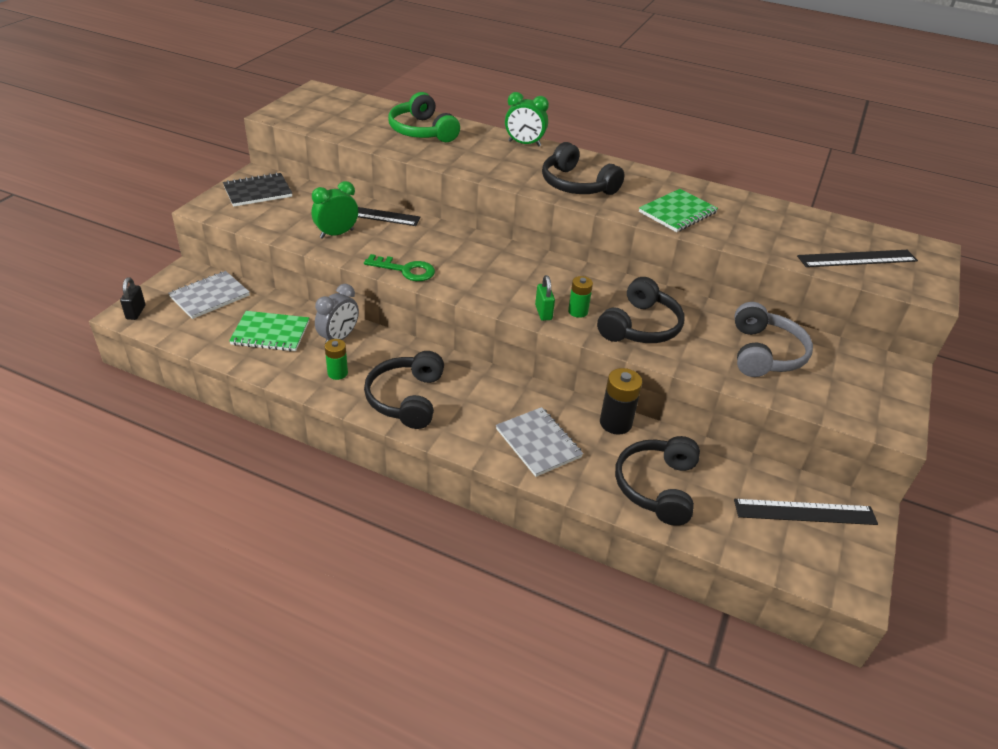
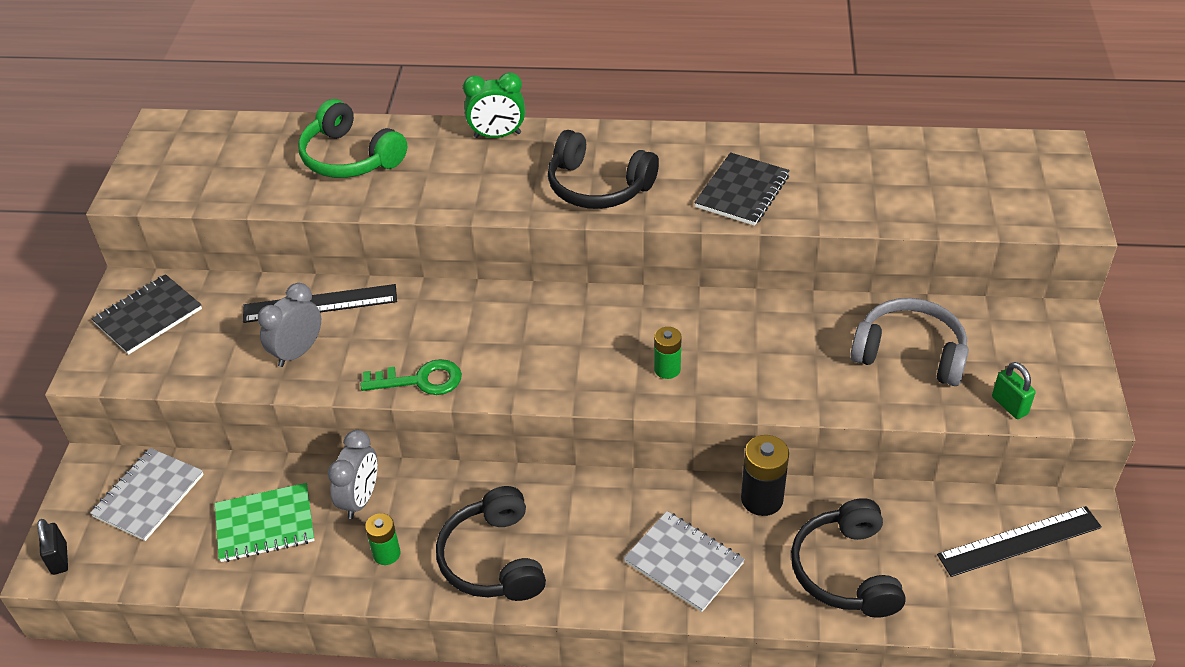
camera: 15 degrees left, 5 degrees up
green clock [312,181,358,239] -> grey clock [258,283,321,367]
green padlock [535,275,555,321] -> green padlock moved to [992,362,1036,419]
black headphones [597,277,684,343] -> none
green notebook [639,189,718,232] -> black notebook [694,152,790,226]
grey headphones [735,302,813,377] -> grey headphones turned 60 degrees counterclockwise [851,298,969,386]
black ruler [797,250,918,267] -> none

